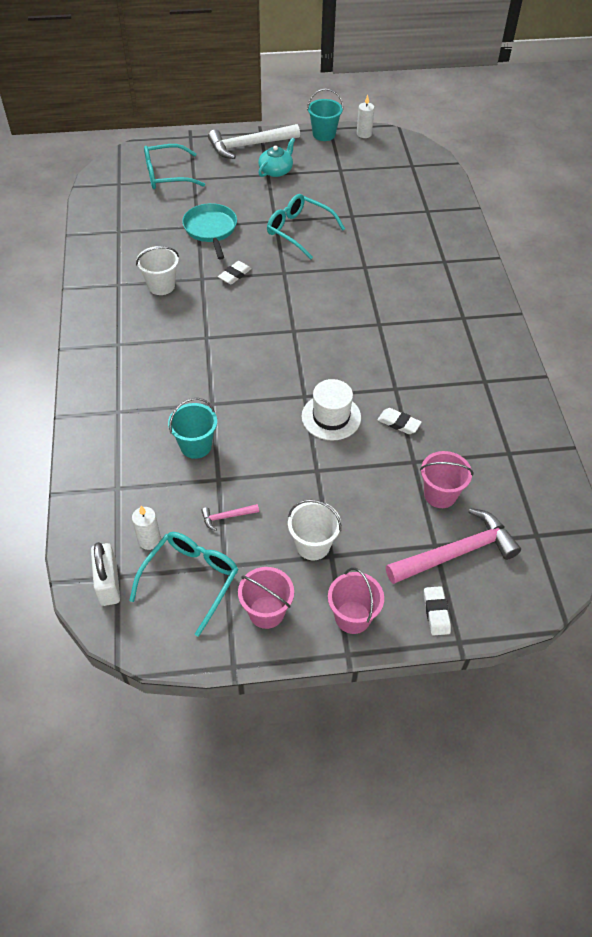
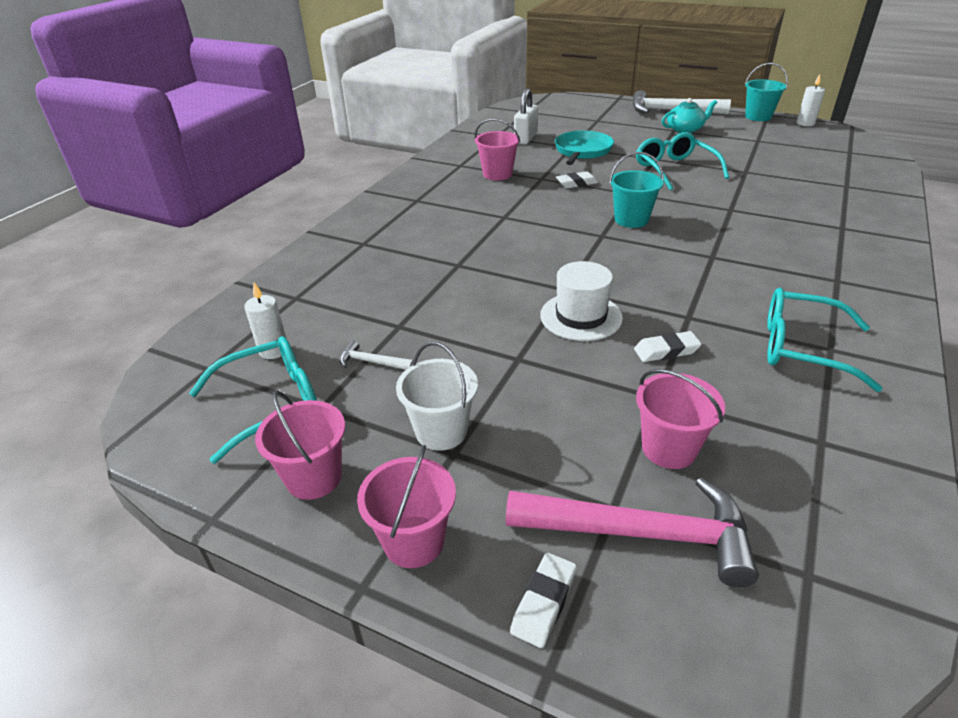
camera: 35 degrees right, 15 degrees down
white padlock [91,542,120,606] -> white padlock moved to [514,88,538,144]
white bucket [136,246,179,295] -> pink bucket [475,118,520,181]
turquoise glasses [144,144,205,189] -> turquoise glasses moved to [767,288,883,392]
turquoise bucket [168,398,217,459] -> turquoise bucket moved to [609,152,664,228]
pink hammer [201,504,259,531] -> white hammer [340,340,413,370]
white eraser [377,408,422,434] -> white eraser turned 75 degrees counterclockwise [634,331,702,362]

